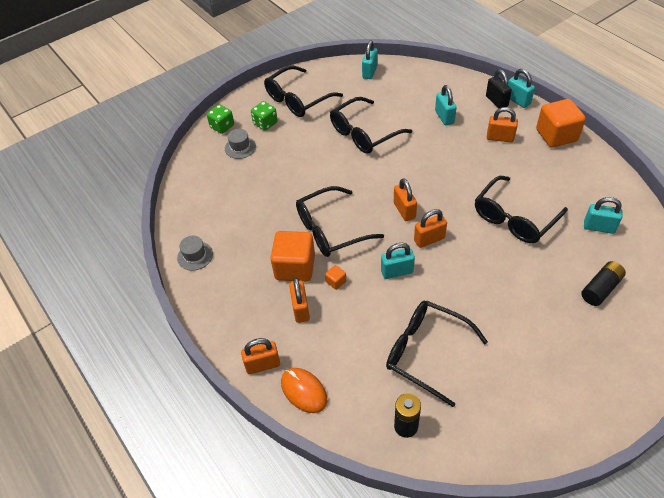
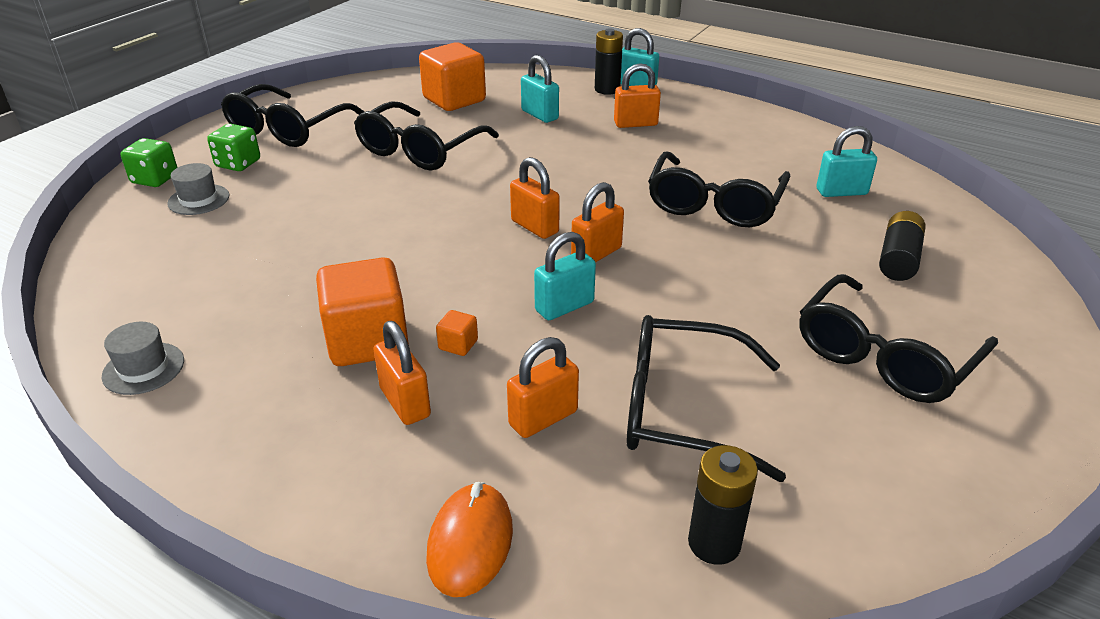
camera: 25 degrees left, 15 degrees down
orange padlock [241,338,280,374] -> orange padlock moved to [507,337,579,438]
orange mouse [281,368,327,413] -> orange mouse turned 75 degrees clockwise [426,482,513,597]
black glasses [296,186,384,257] -> black glasses moved to [799,274,998,403]
turquoise padlock [362,40,378,79] -> none
black padlock [486,69,512,108] -> black battery [595,28,623,95]
orange cube [536,99,586,148] -> orange cube moved to [419,42,486,111]

